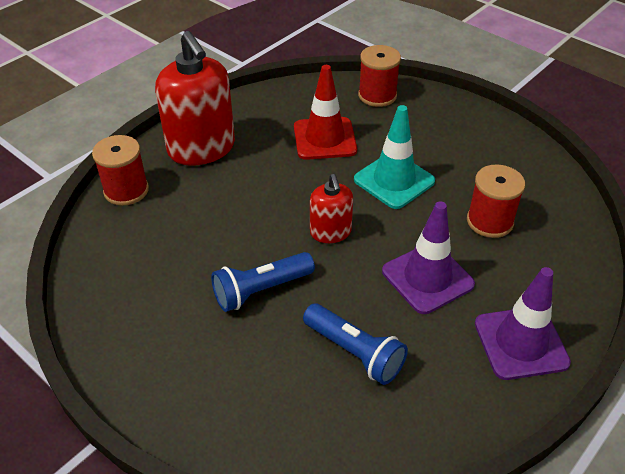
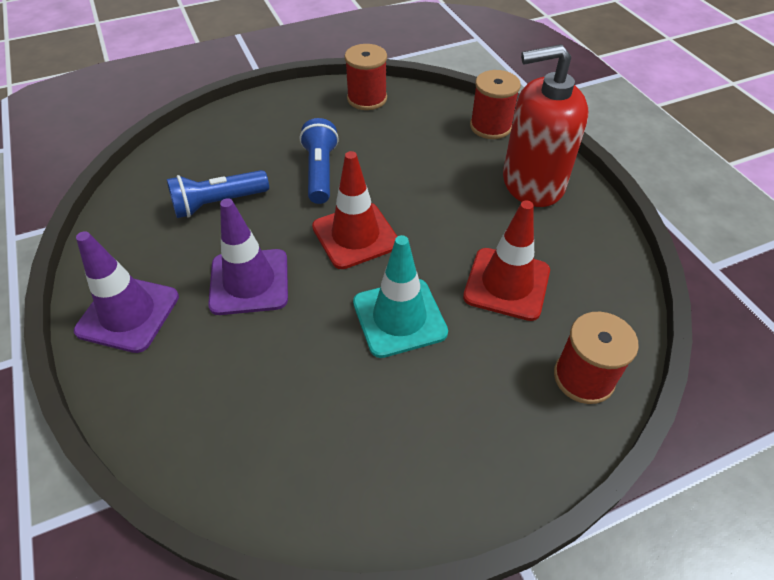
camera: 115 degrees right, 5 degrees up
red soap dispenser [310,174,353,243] -> red traffic cone [312,151,398,269]
red spool [467,165,525,238] -> red spool moved to [345,44,387,110]

